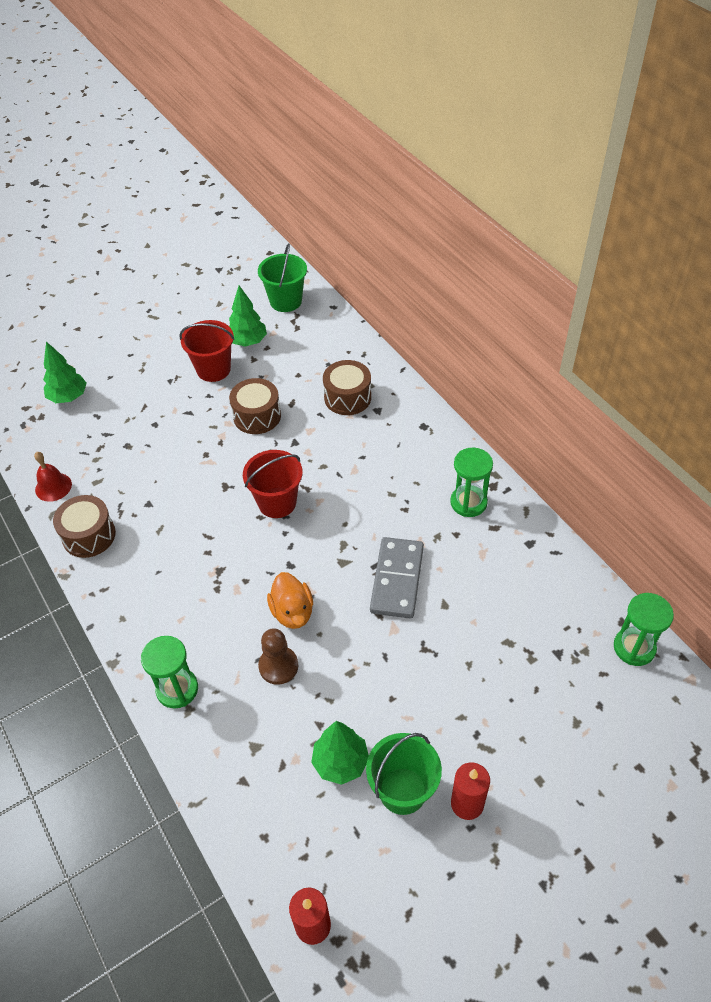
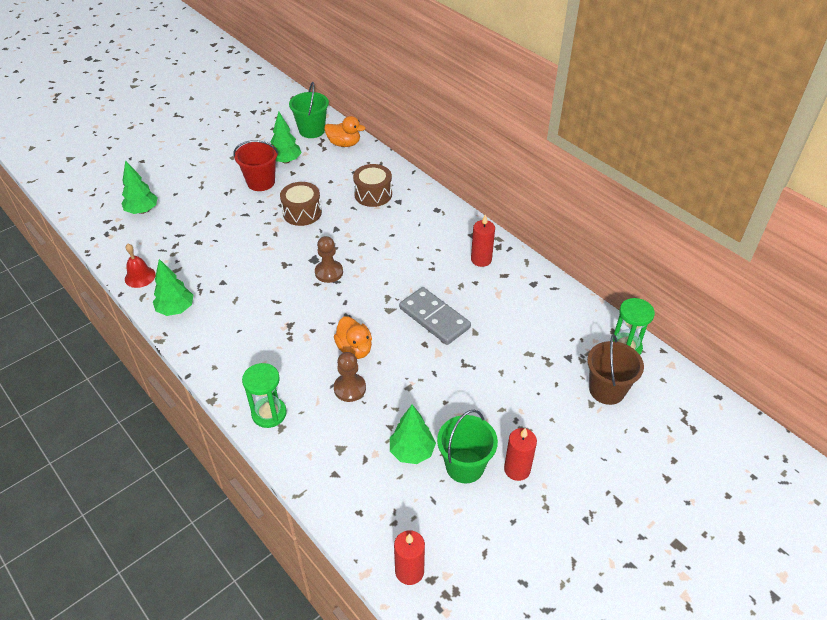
camera: 10 degrees left, 5 degrees down
brown drum [53,495,116,558] -> green tree [153,259,193,316]
red bucket [243,450,303,518] -> brown pawn [315,236,343,283]
grey domino [370,537,424,618] -> grey domino turned 45 degrees counterclockwise [399,287,471,345]
green hourglass [450,448,493,517] -> red candle [471,214,495,267]
none -> orange duck [324,116,366,147]
none -> brown bucket [587,334,644,405]

